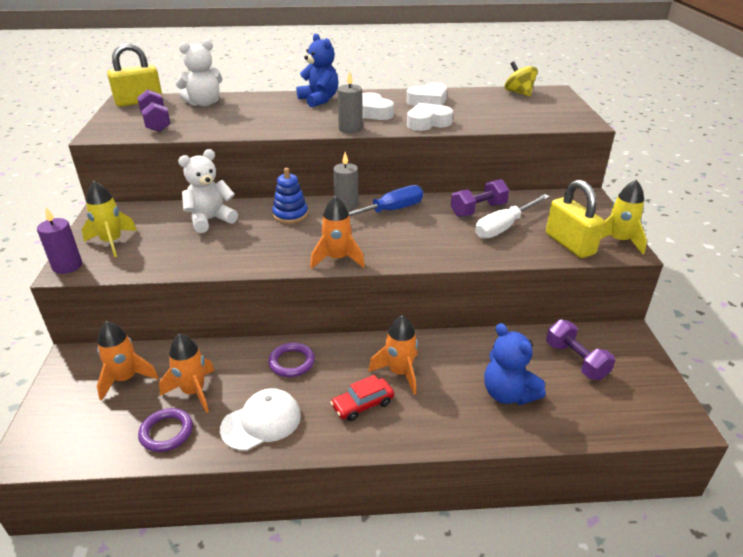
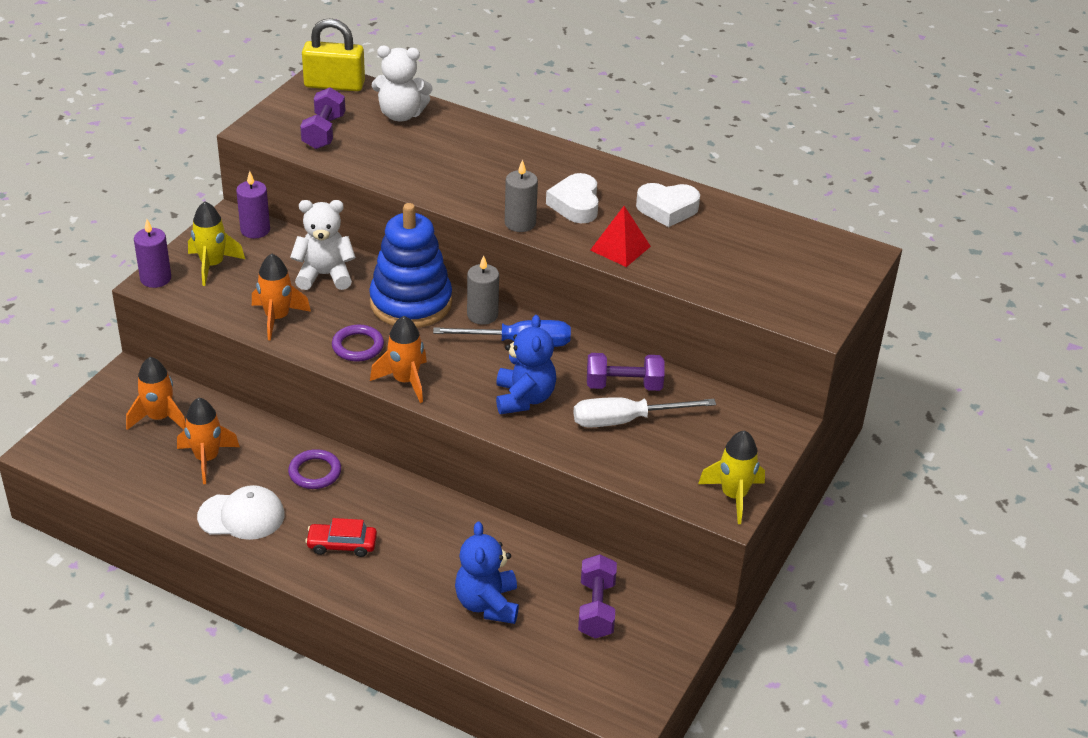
camera: 30 degrees right, 5 degrees up
purple ring [138,408,193,452] -> purple ring moved to [332,325,384,362]
blue stacking toy [272,168,308,224] -> blue stacking toy [369,203,452,328], size x1.86
blue teddy bear [296,33,339,107] -> blue teddy bear moved to [496,315,556,414]
orange rocket [368,315,418,394] -> orange rocket moved to [252,253,311,340]
white heart [407,103,453,131] -> red pyramid [590,206,651,267]
yellow spinning top [504,62,538,96] -> none
yellow padlock [546,180,605,258] -> none
none -> purple candle [236,171,270,239]

